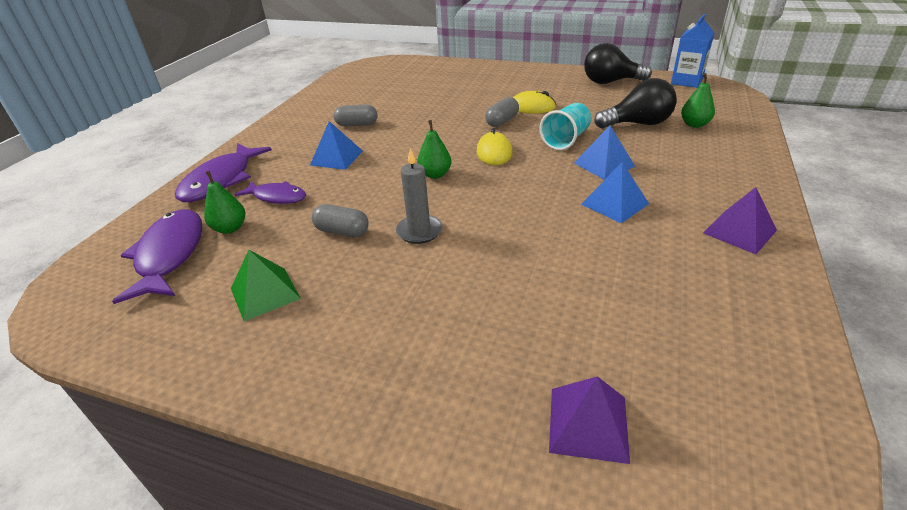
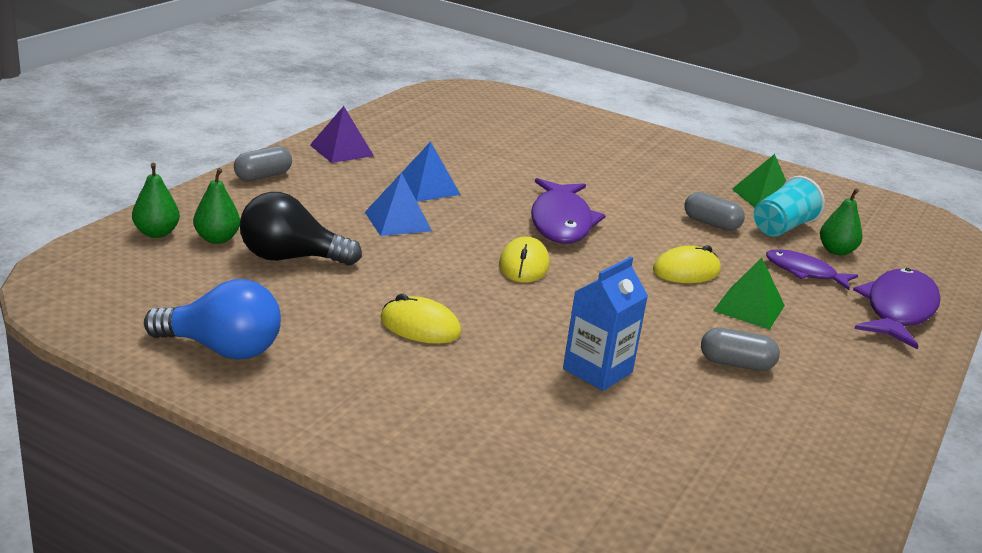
camera: 175 degrees left, 10 degrees down
purple fish [112,209,202,304] -> purple fish moved to [531,178,605,244]
blue pyramid [310,121,363,170] -> green pyramid [713,258,785,330]
grey candle [396,148,443,244] -> none
green pear [417,120,451,179] -> green pear moved to [132,163,180,238]
grey capsule [485,97,519,127] -> grey capsule moved to [234,146,292,181]
turquoise cup [539,103,591,150] -> turquoise cup moved to [754,176,825,237]
purple pyramid [549,376,630,464] -> none
black light bulb [584,43,652,84] -> blue light bulb [144,279,281,359]
blue carton [671,14,714,88] -> blue carton moved to [563,257,648,391]
none -> yellow mouse [653,245,721,283]

